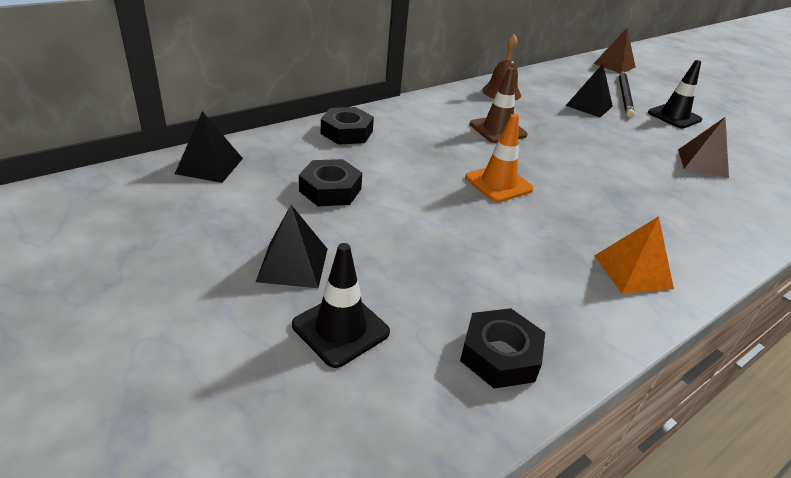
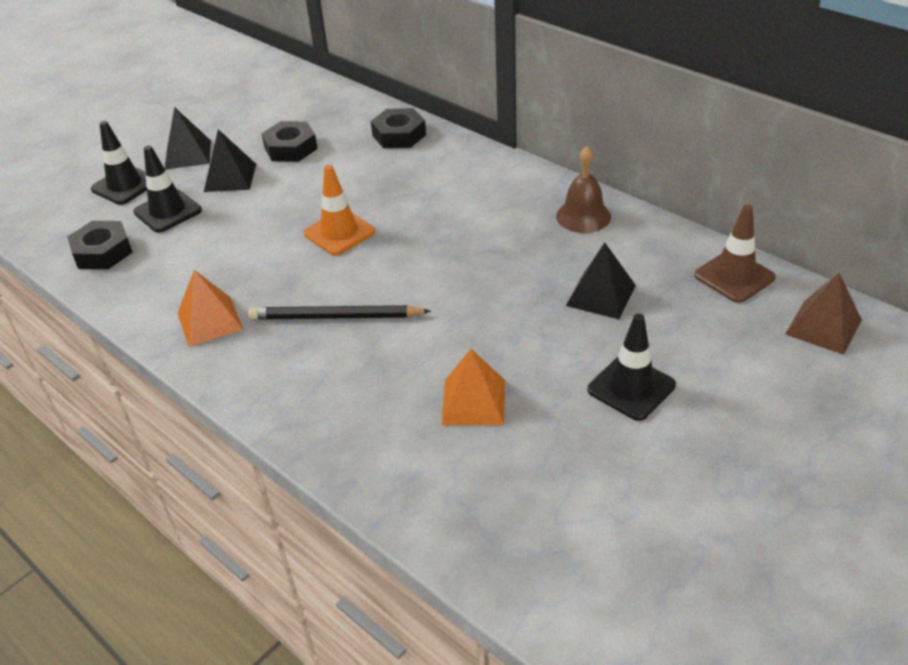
camera: 85 degrees right, 5 degrees up
black pyramid [175,111,243,183] -> black pyramid moved to [204,129,256,192]
brown traffic cone [470,67,527,143] -> brown traffic cone moved to [694,204,776,303]
black pencil [619,71,635,118] -> black pencil moved to [248,305,431,319]
brown pyramid [678,117,729,178] -> orange pyramid [442,349,505,425]
none -> black traffic cone [133,145,202,233]

